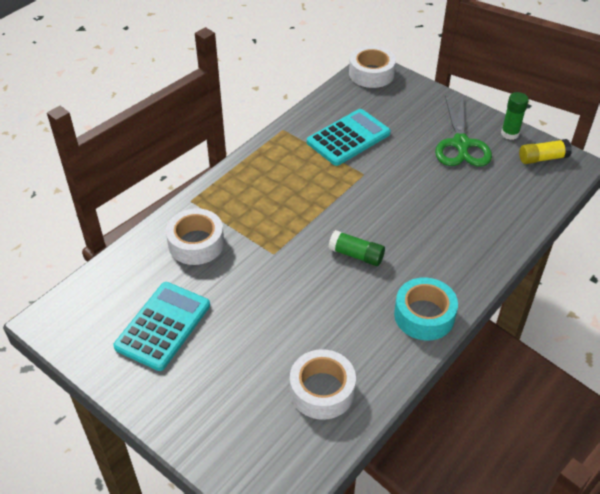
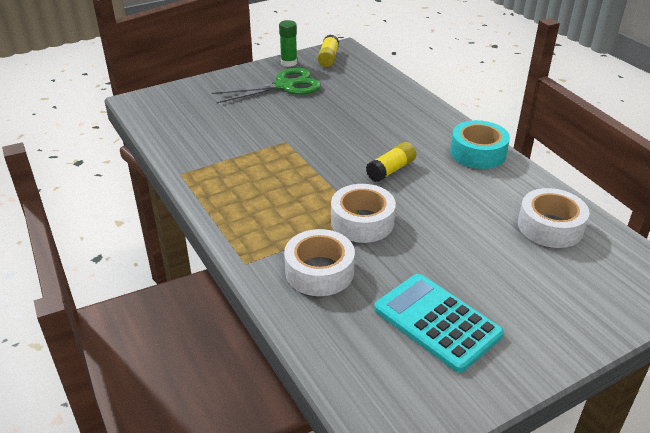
camera: 70 degrees left, 10 degrees down
turquoise calculator [307,109,391,166] -> none
green glue stick [328,230,385,266] -> yellow glue stick [366,142,416,182]
white tape [349,46,396,88] -> white tape moved to [331,184,396,243]
green scissors [435,94,492,167] -> green scissors turned 45 degrees counterclockwise [211,68,321,103]

